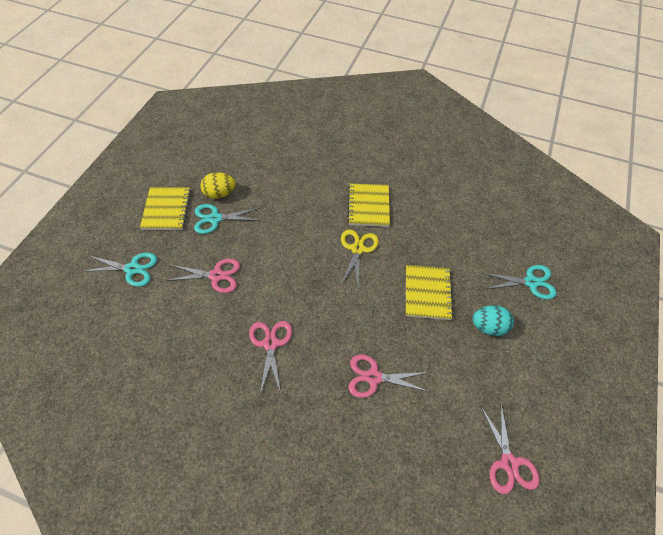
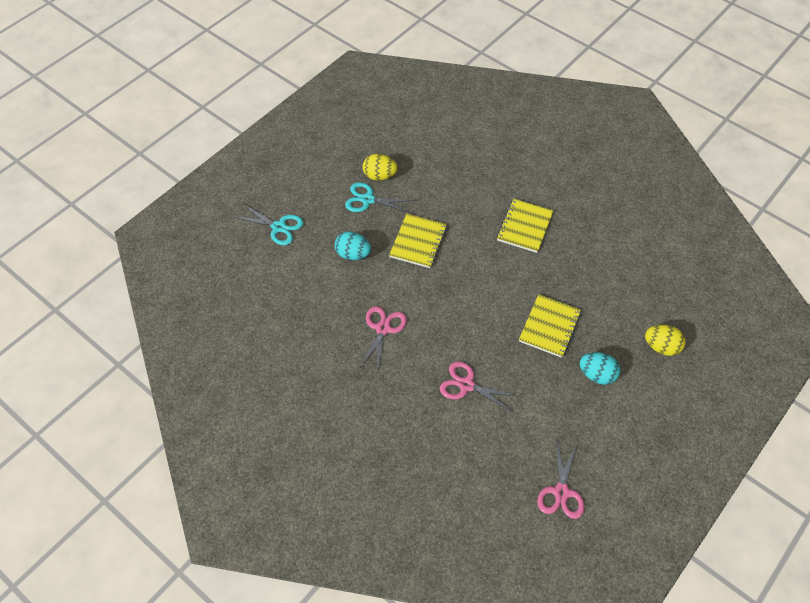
camera: 20 degrees right, 0 degrees up
yellow notebook [140,187,191,230] -> yellow notebook moved to [389,213,447,268]
pink scissors [166,258,240,293] -> turquoise egg [335,232,371,260]
yellow scissors [340,229,379,286] -> none
turquoise scissors [483,265,557,299] -> yellow egg [645,325,686,356]

